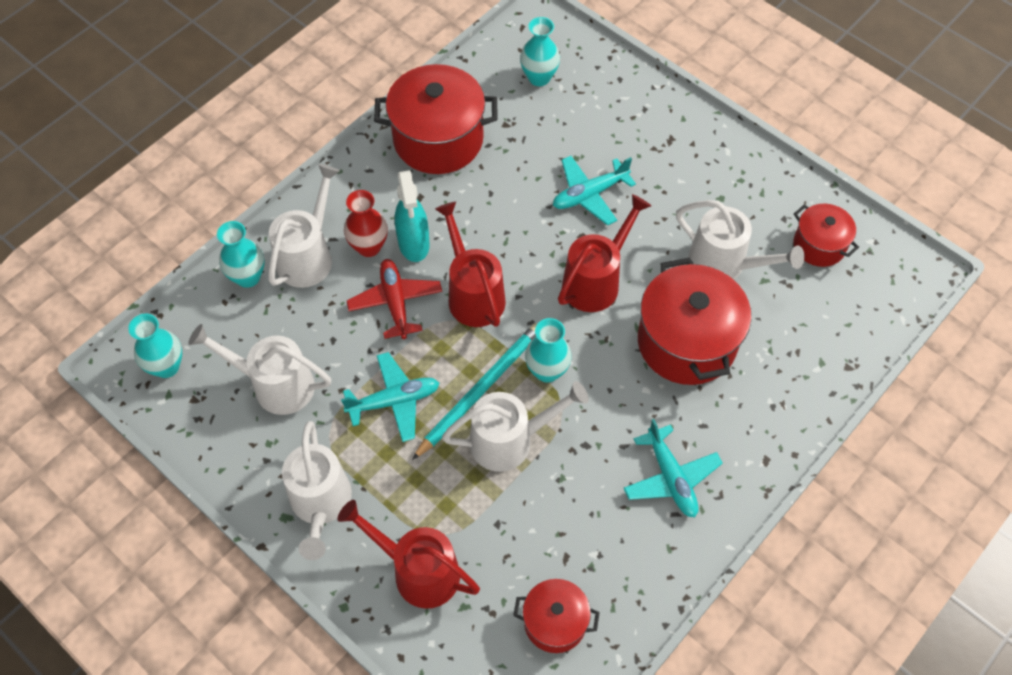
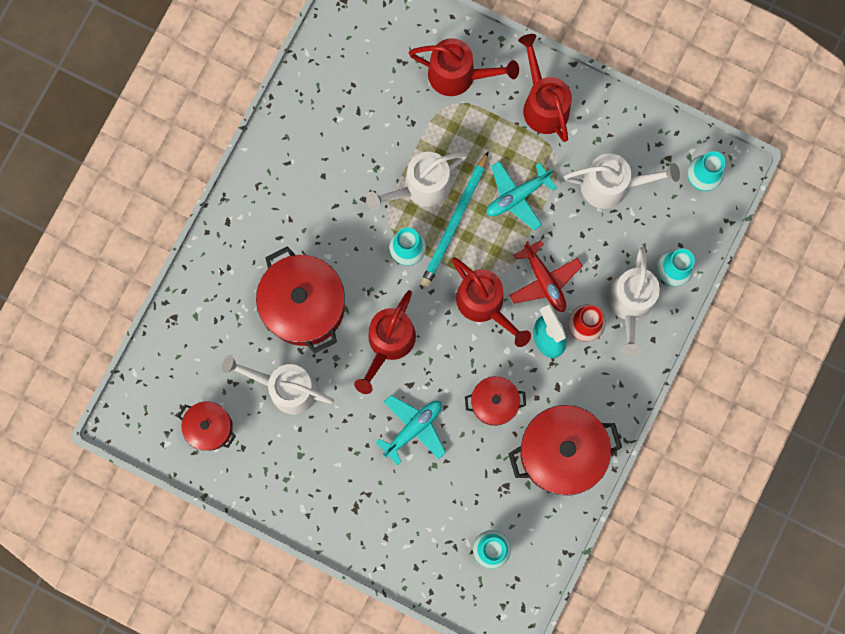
camera: 165 degrees right, 20 degrees up
white watering can [282,421,352,560] -> red watering can [518,34,572,142]
red pot [513,579,600,653] -> red pot moved to [465,376,526,426]
turquoise plane [623,419,723,517] -> none

